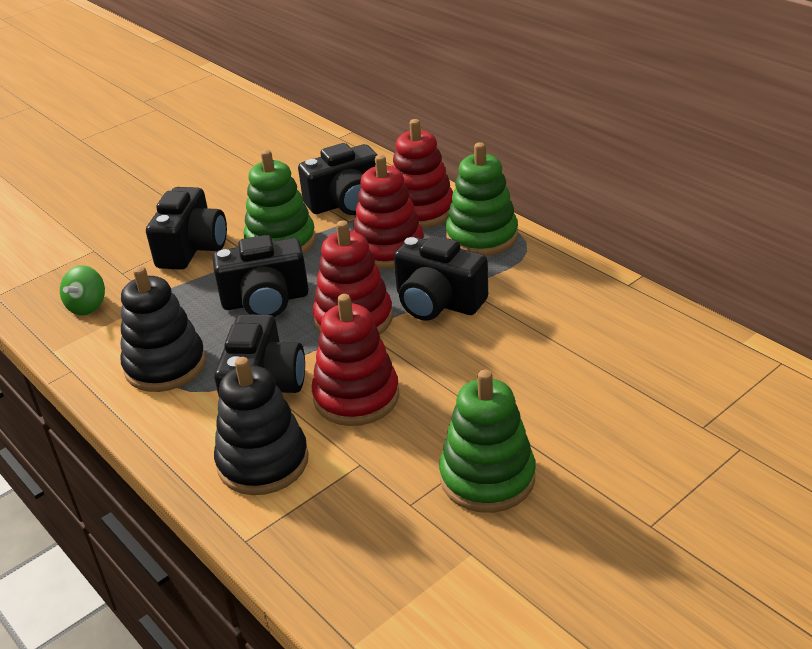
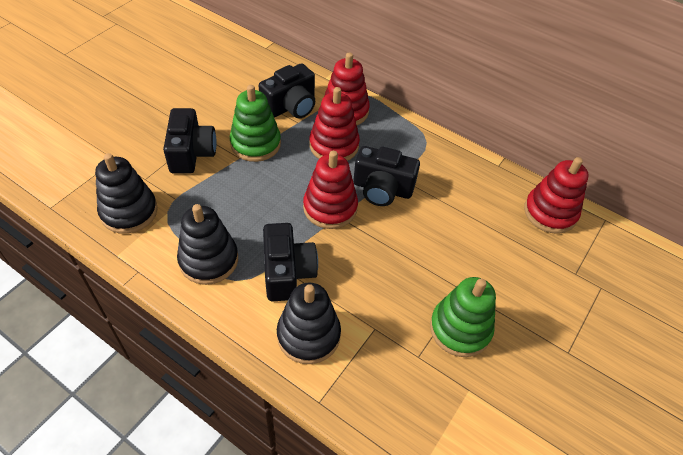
camera: 20 degrees left, 15 degrees up
green spinning top [60,265,105,315] -> black stacking toy [95,153,158,234]
black camera [213,235,309,317] -> none
red stacking toy [312,294,399,426] -> red stacking toy moved to [524,157,589,234]
green stacking toy [446,142,518,256] -> none

